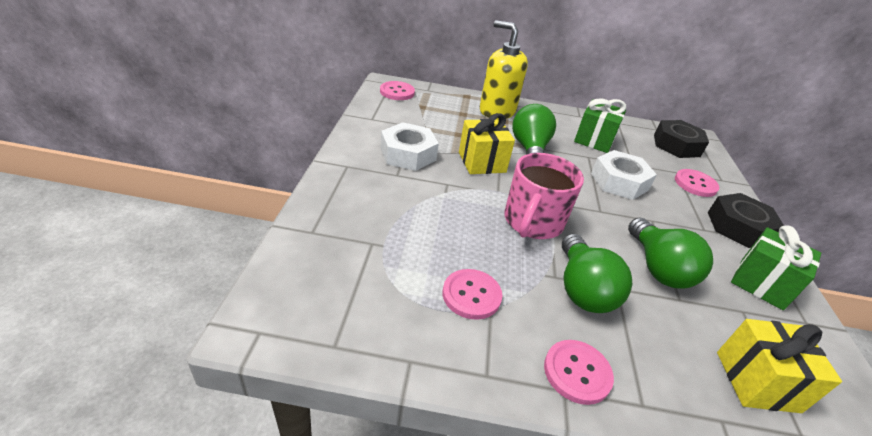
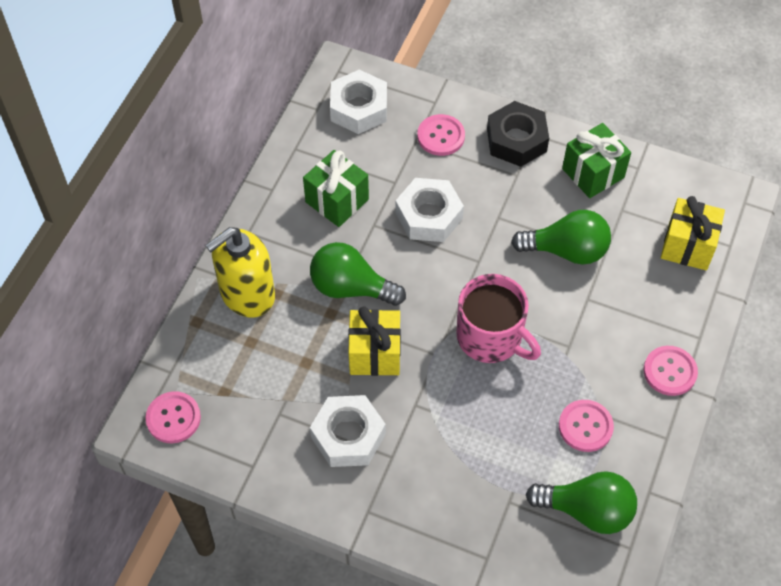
camera: 70 degrees left, 20 degrees up
green light bulb [562,234,632,313] -> green light bulb moved to [526,471,637,534]
black nut [654,120,709,158] -> white nut [330,70,387,134]

